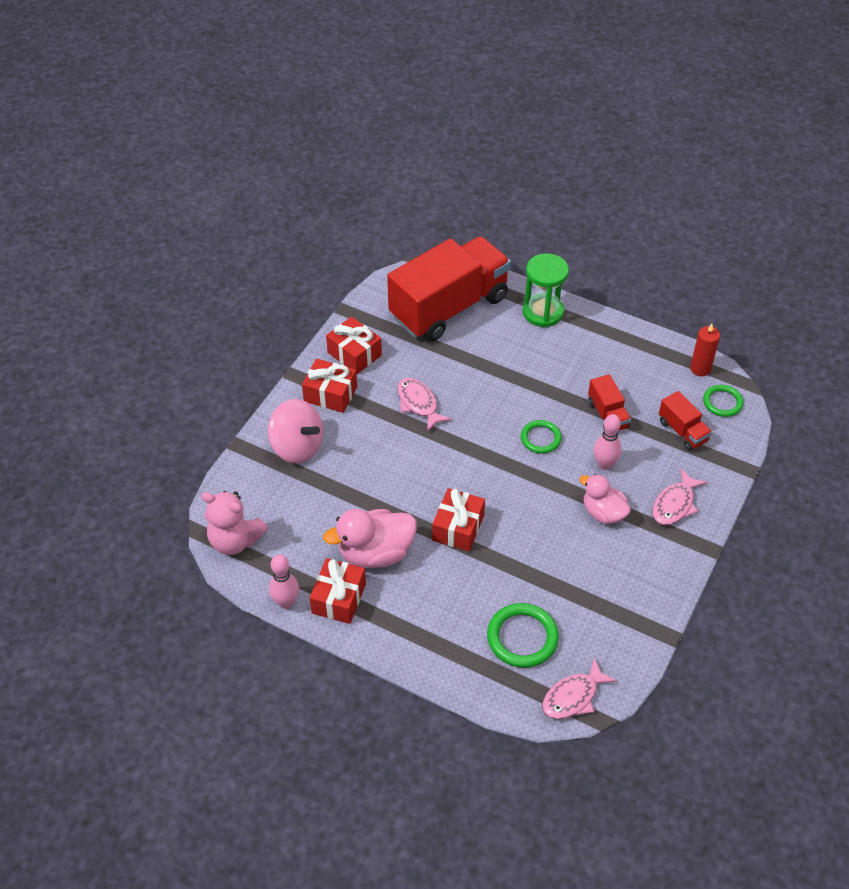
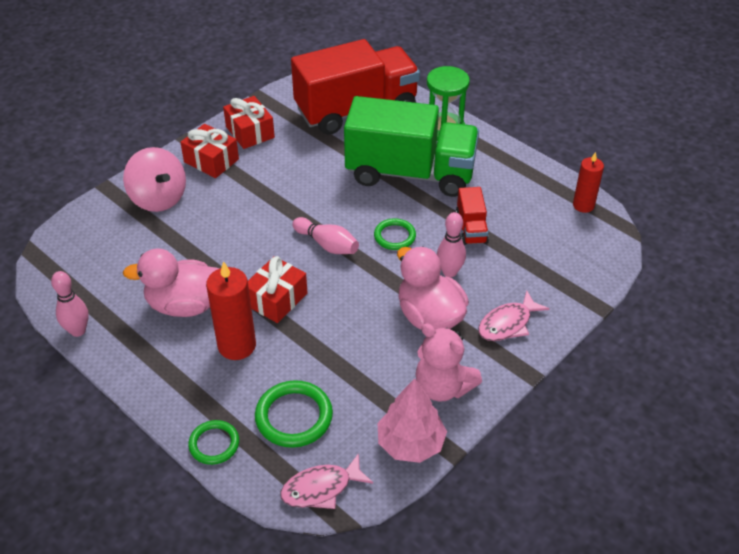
camera: 15 degrees right, 5 degrees down
pink teddy bear [202,491,268,555] -> pink teddy bear moved to [415,323,482,402]
red gift [310,558,366,624] -> none
pink fish [397,378,452,432] -> none
pink duck [579,474,631,524] -> pink duck [397,246,469,329], size x1.53
red truck [659,391,712,451] -> none
green ring [703,385,744,417] -> green ring moved to [188,420,239,465]
none -> red candle [206,261,256,360]
none -> pink bowling pin [292,217,359,254]
none -> green truck [344,96,479,197]
none -> pink tree [377,378,447,463]

